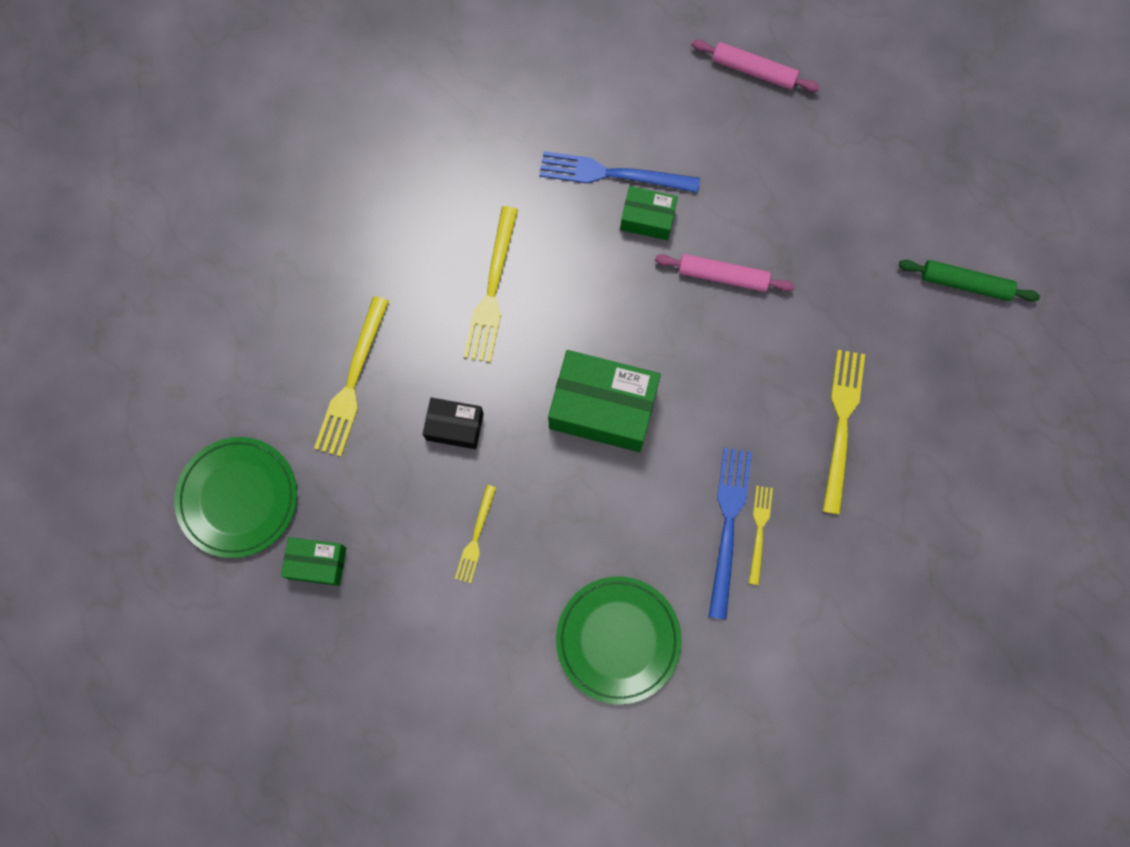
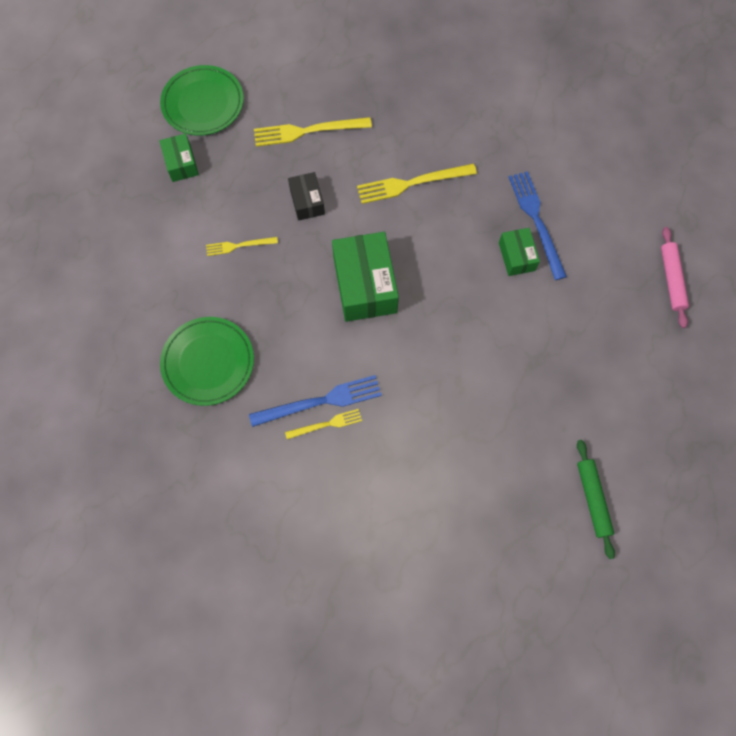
camera: 65 degrees right, 5 degrees down
pink rolling pin [655,254,795,292] -> none
yellow fork [823,350,865,515] -> none

